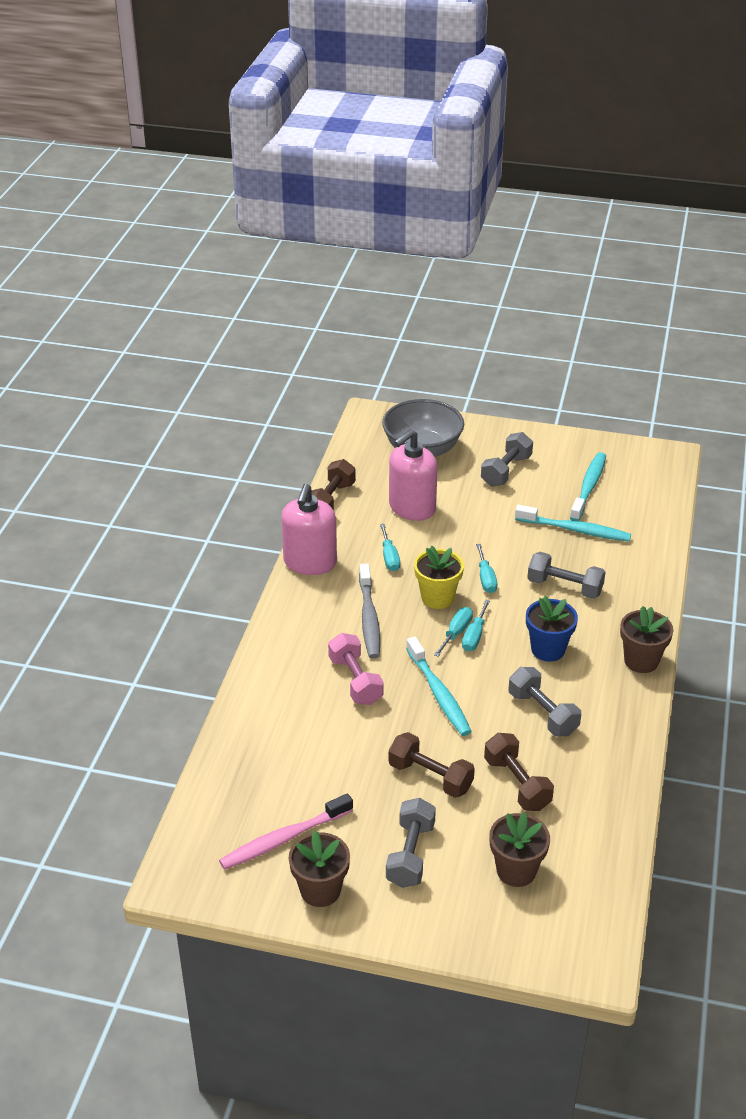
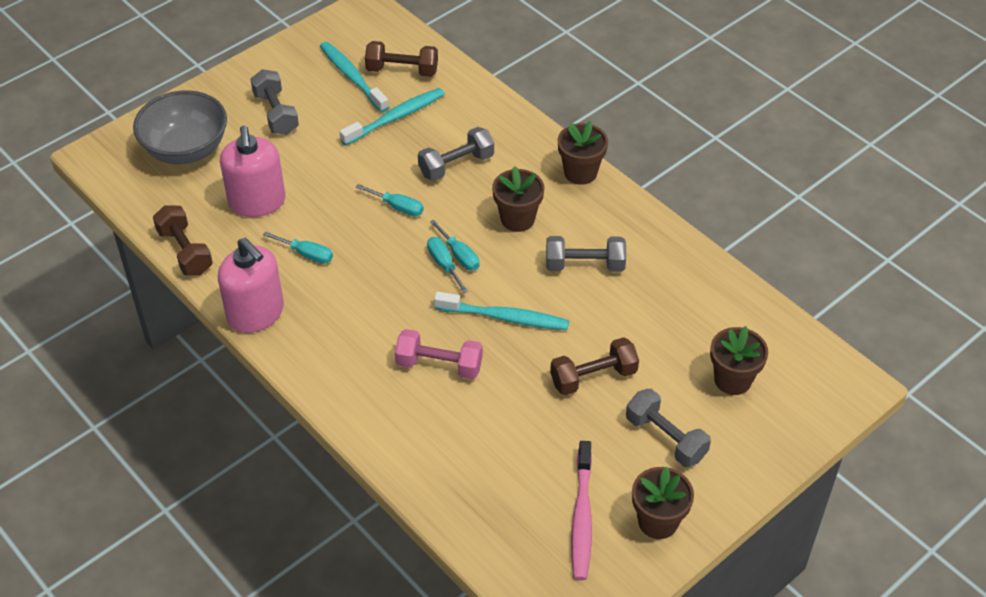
camera: 55 degrees left, 10 degrees up
grey toothbrush [359,564,380,659] -> none
yellow flower pot [414,546,464,609] -> none
brown dumbbell [484,733,554,811] -> brown dumbbell moved to [365,41,438,77]
blue flower pot [526,596,578,662] -> brown flower pot [492,166,544,232]

